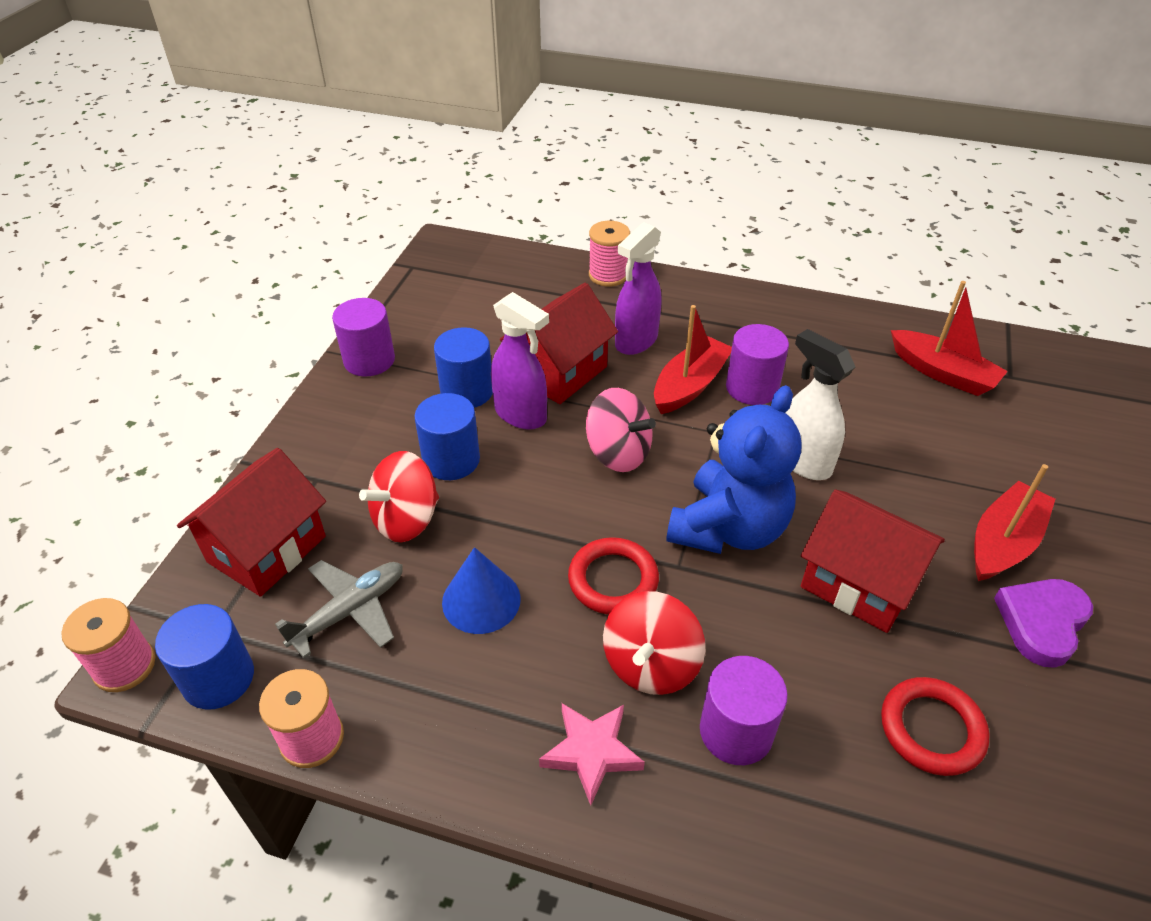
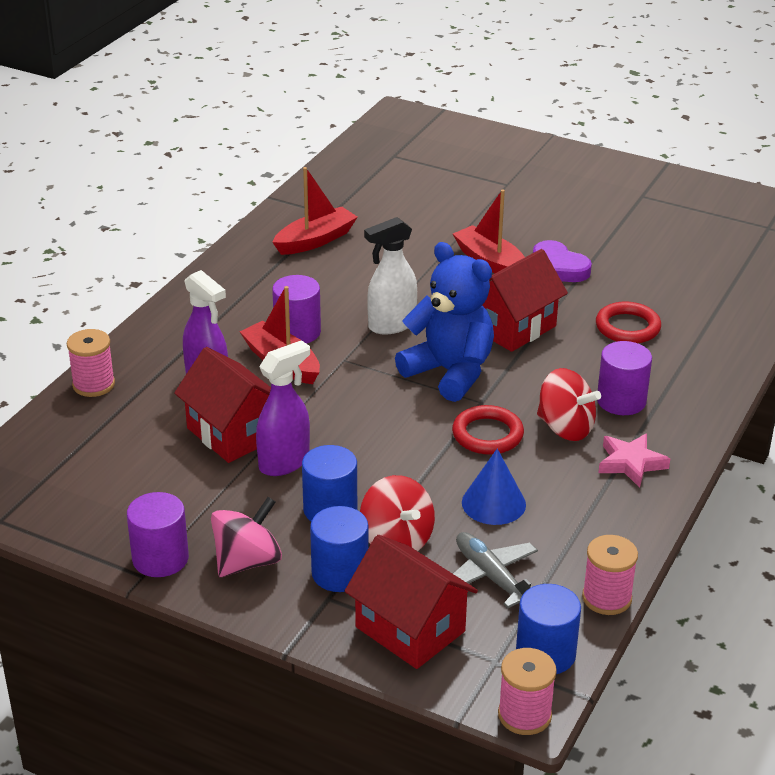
camera: 80 degrees left, 10 degrees down
blue cylinder [434,327,493,408] -> blue cylinder moved to [310,506,368,592]
pink spinning top [586,388,656,472] -> pink spinning top moved to [211,497,282,577]

